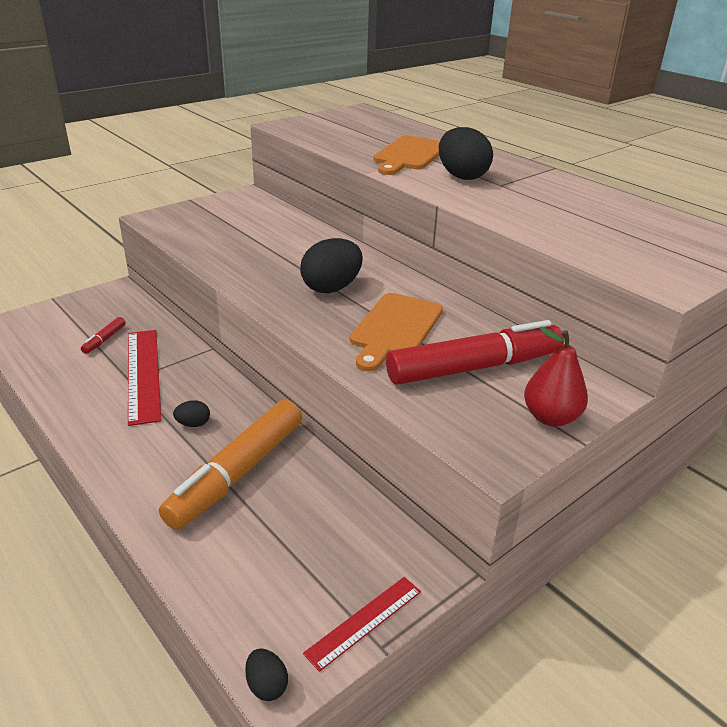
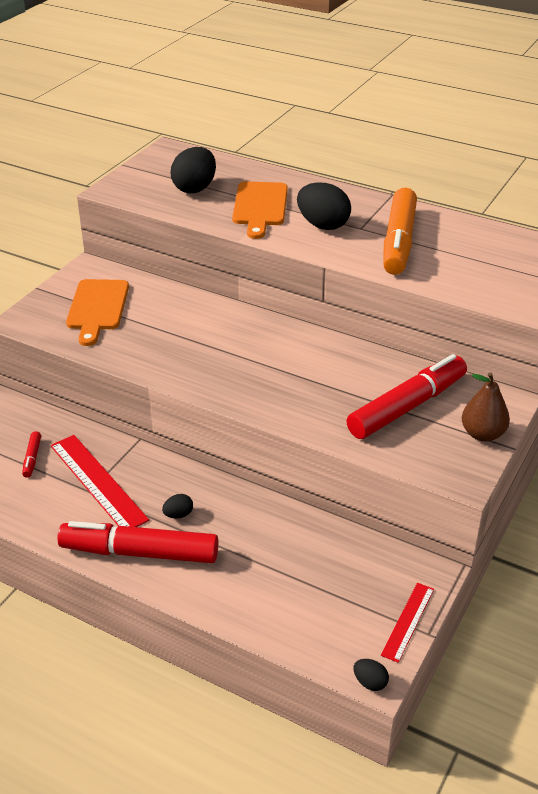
camera: 20 degrees left, 5 degrees up
orange marker [159,400,302,530] -> orange marker moved to [383,188,417,275]
black egg [300,238,363,293] -> black egg moved to [171,147,216,193]
orange cutting board [350,293,443,371] -> orange cutting board moved to [66,279,129,346]
red pear [524,327,588,427] -> brown pear [462,372,510,442]
none -> red marker [58,521,218,563]

